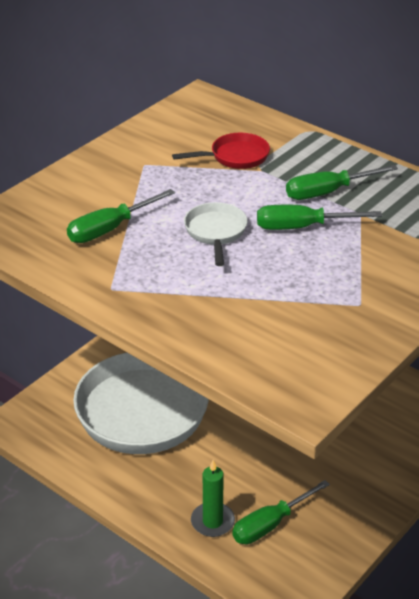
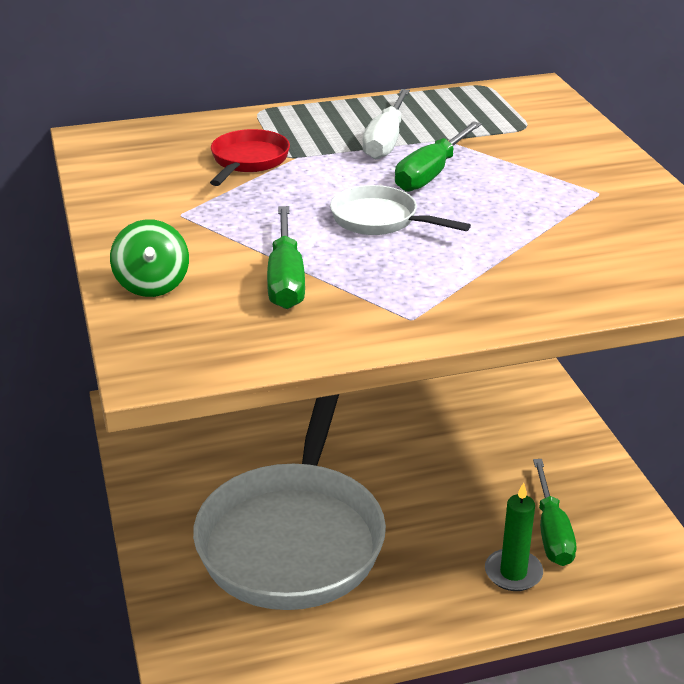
camera: 55 degrees left, 5 degrees down
green screwdriver [286,165,398,200] -> white screwdriver [362,89,410,159]
none -> green spinning top [110,219,189,297]

